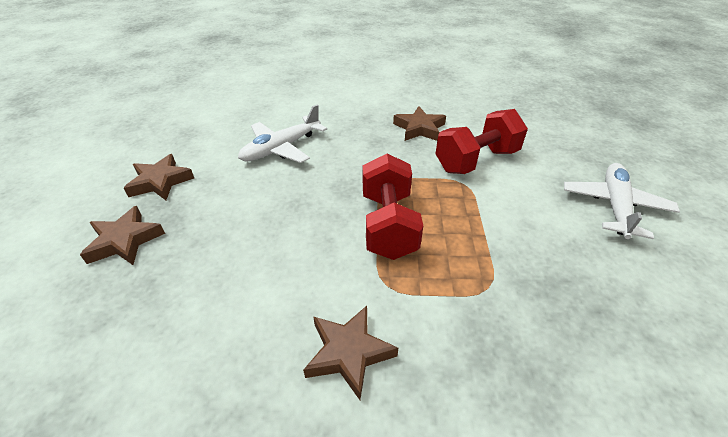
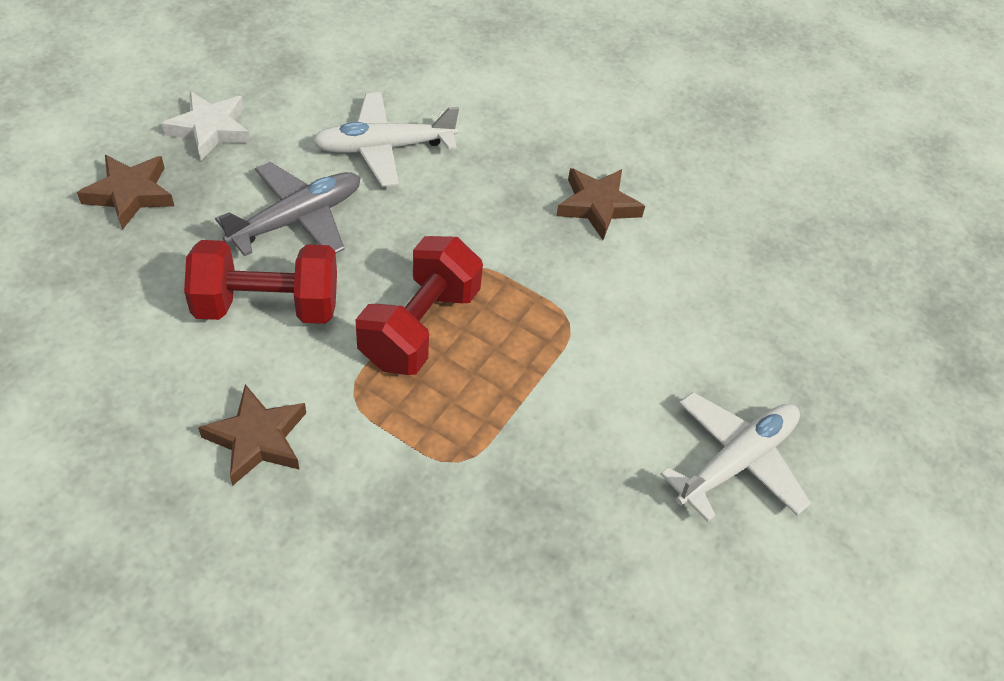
camera: 25 degrees right, 10 degrees up
brown star [124,154,194,200] -> white star [162,91,250,161]
red dumbbell [436,109,528,174] -> red dumbbell moved to [184,240,337,324]
none -> grey plane [215,162,361,256]

